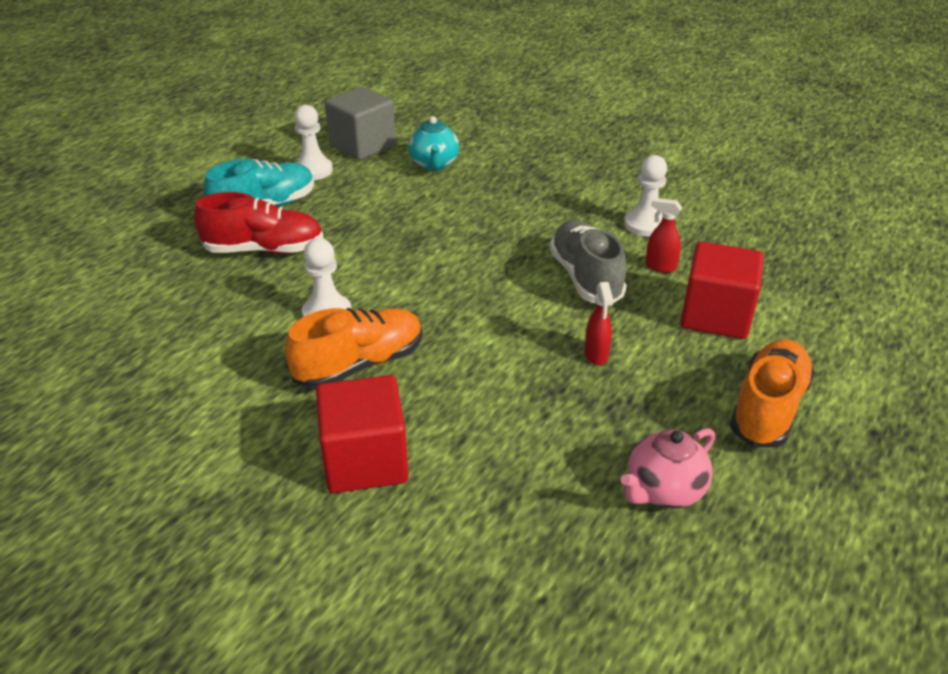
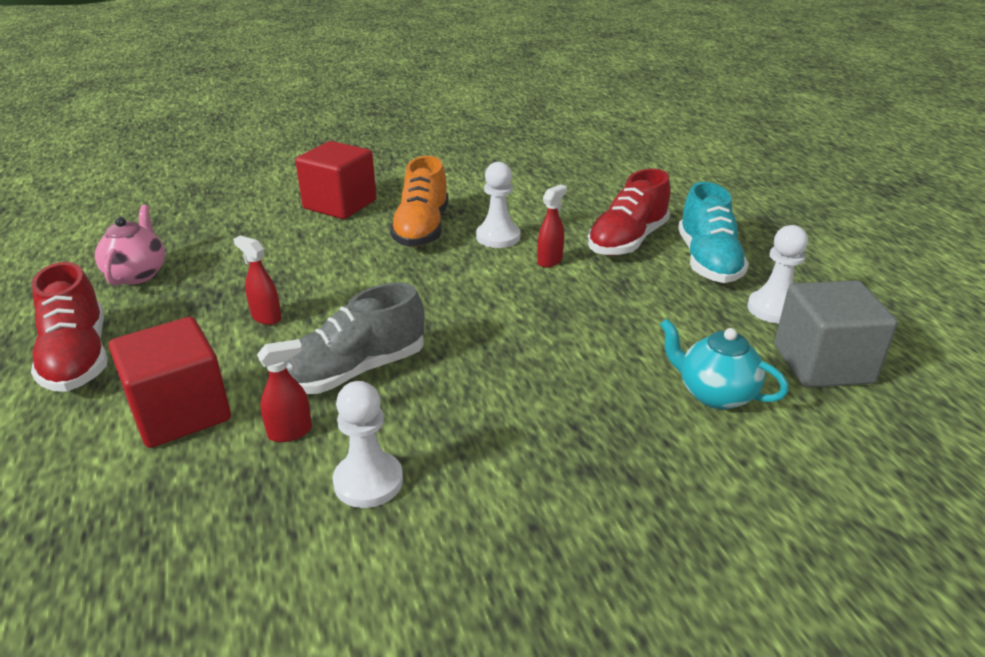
camera: 130 degrees right, 5 degrees down
grey shoe [549,220,627,303] -> grey shoe turned 120 degrees clockwise [286,283,424,394]
orange shoe [730,339,815,447] -> red shoe [31,262,108,392]
none -> red spray bottle [537,184,567,268]

